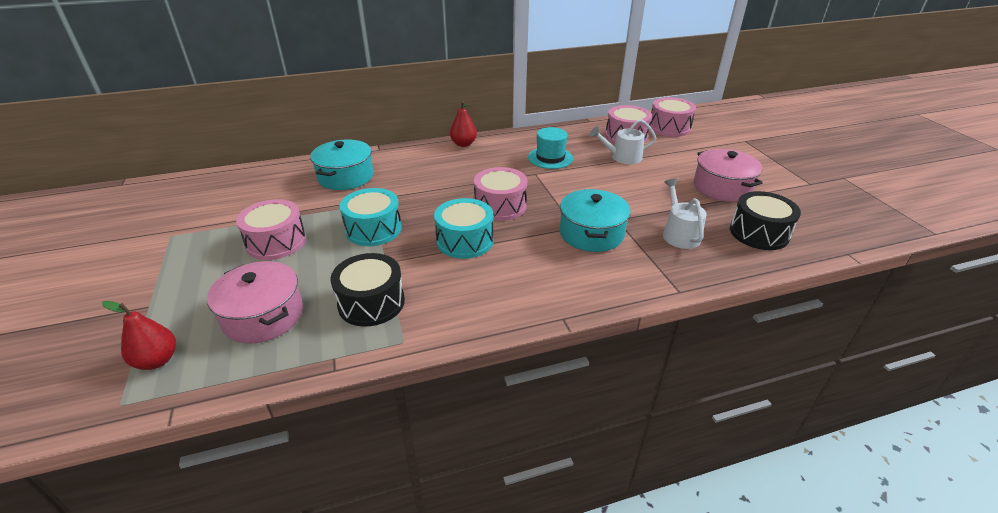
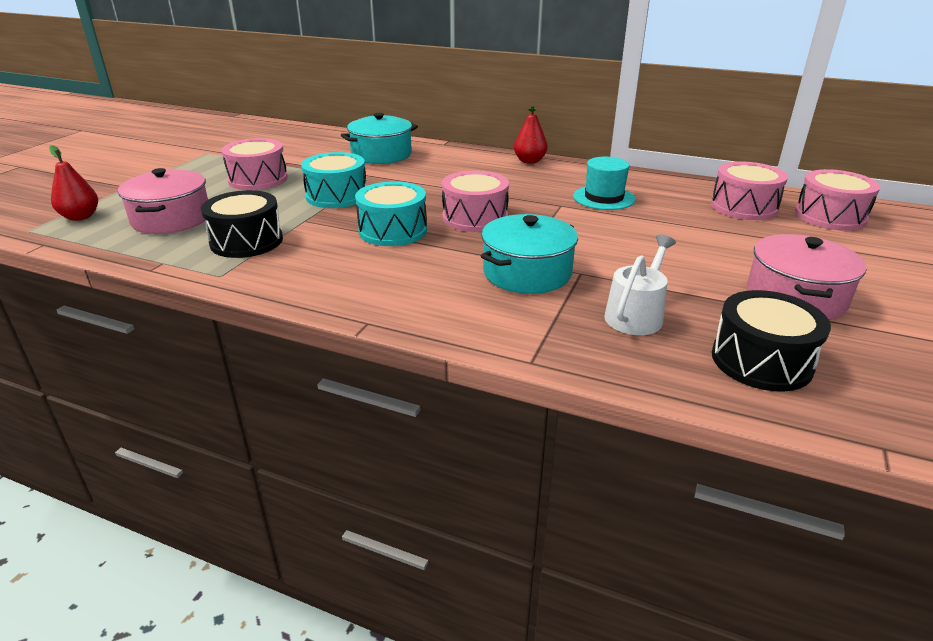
camera: 40 degrees right, 5 degrees down
white watering can [590,119,656,164] -> none

